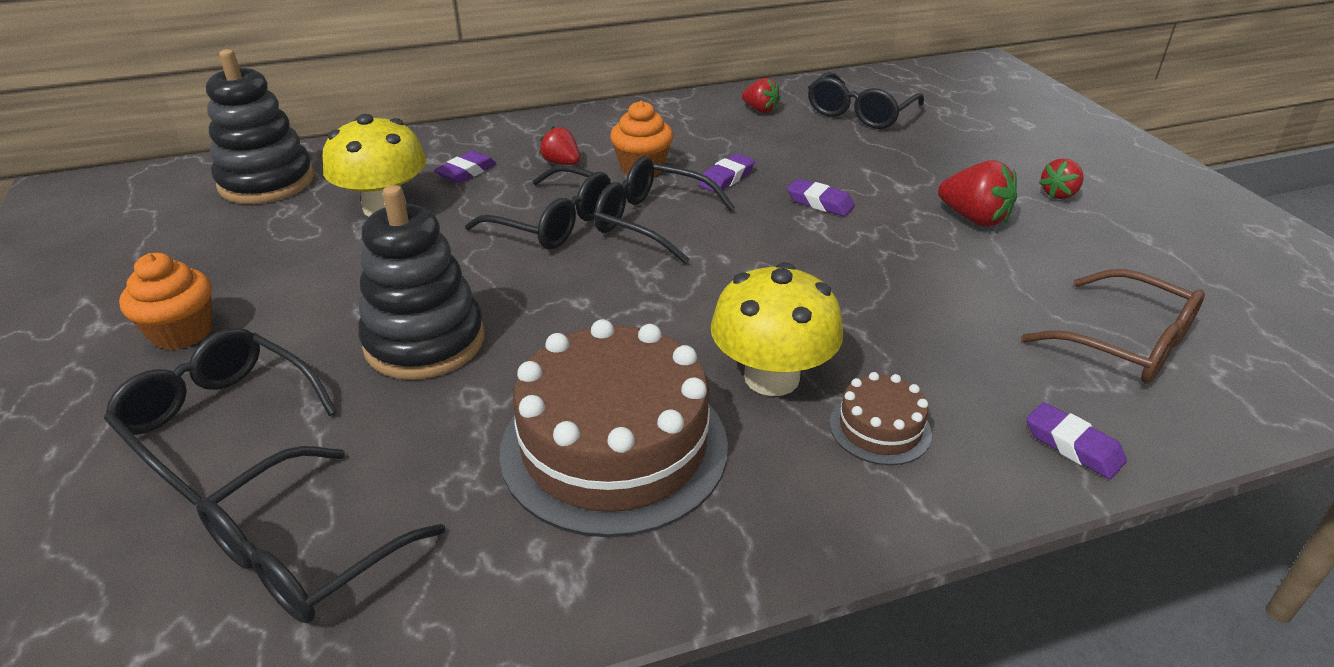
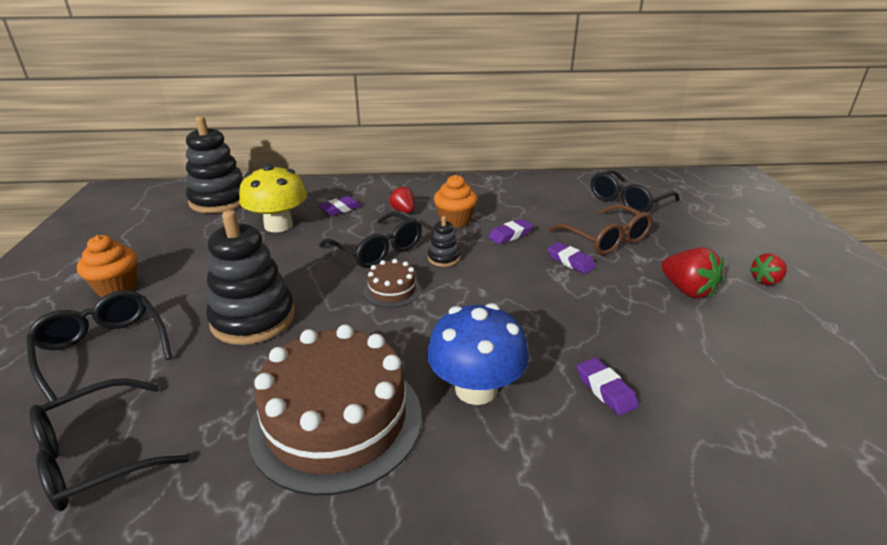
camera: 15 degrees right, 5 degrees down
black glasses [594,157,735,264] -> black stacking toy [428,216,460,267]
yellow mushroom [711,262,843,396] -> blue mushroom [427,303,529,405]
red strawberry [742,78,780,113] -> none
brown cake [830,372,932,465] -> brown cake moved to [364,259,421,308]
brown glasses [1021,269,1205,384] -> brown glasses moved to [548,204,653,255]
purple eraser [1026,402,1127,479] -> purple eraser moved to [577,357,639,416]

